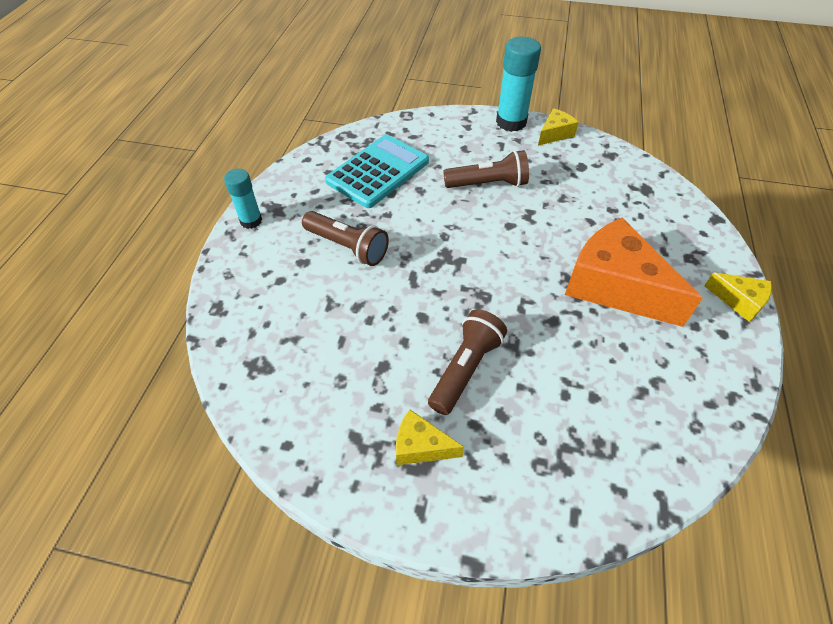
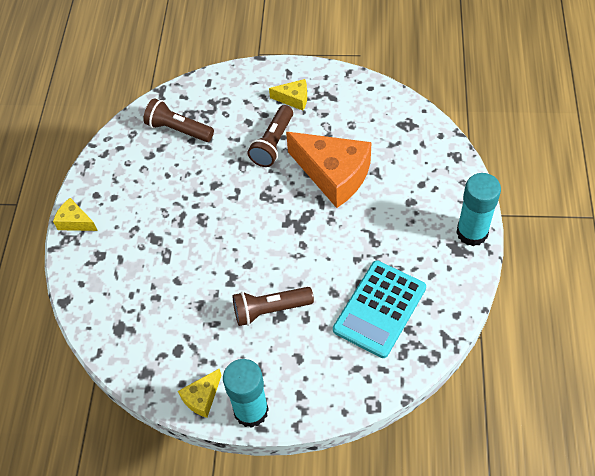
camera: 175 degrees right, 5 degrees up
turquoise glue stick [224,169,262,229] -> turquoise glue stick [456,173,501,246], size x1.64
brown flashlight [302,211,389,266] -> brown flashlight moved to [143,98,214,142]
orange cheese [565,218,703,327] -> orange cheese moved to [286,132,372,208]

